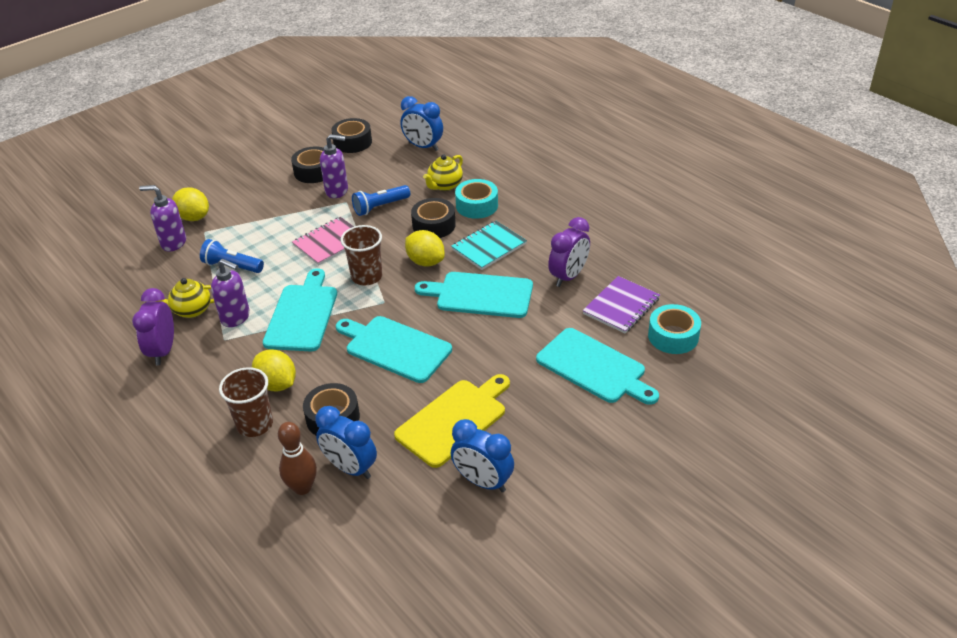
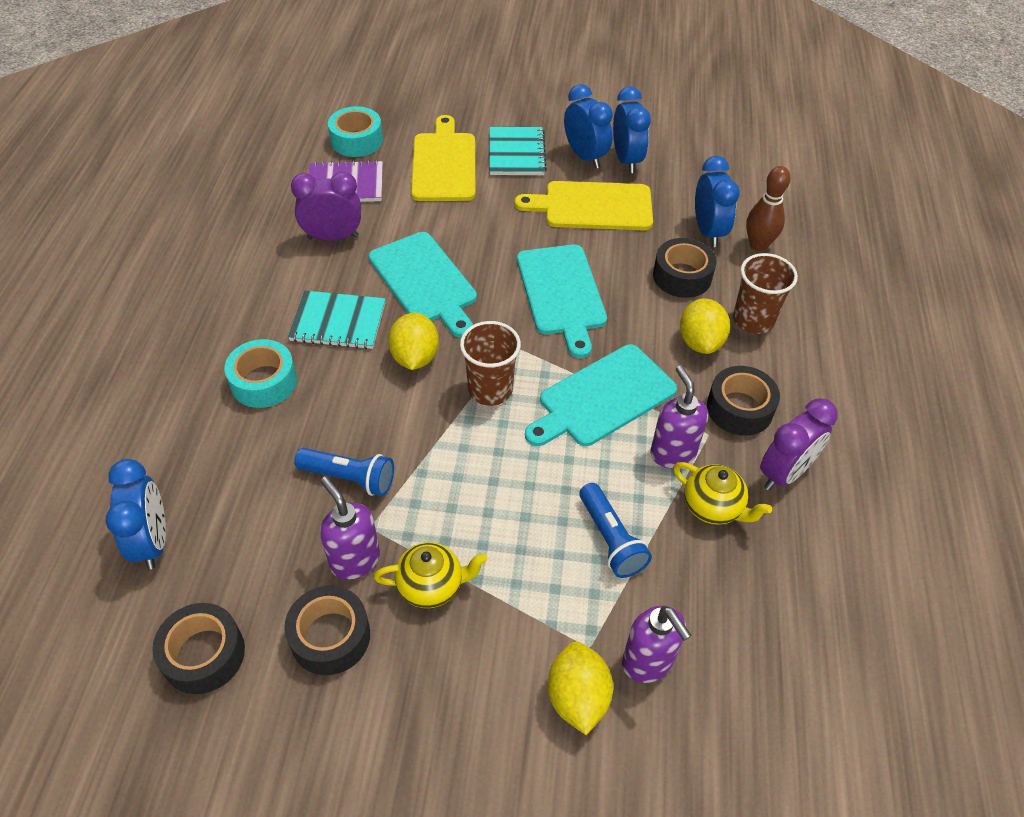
camera: 135 degrees left, 10 degrees up
pink notebook [292,217,354,265] -> none
black tape [411,198,456,238] -> black tape moved to [707,366,780,436]
yellow teapot [423,155,463,191] -> yellow teapot moved to [374,542,488,608]
turquoise cutting board [536,328,659,405] -> yellow cutting board [411,115,475,201]
none -> turquoise notebook [489,127,547,175]
none -> blue clock [564,84,613,168]

